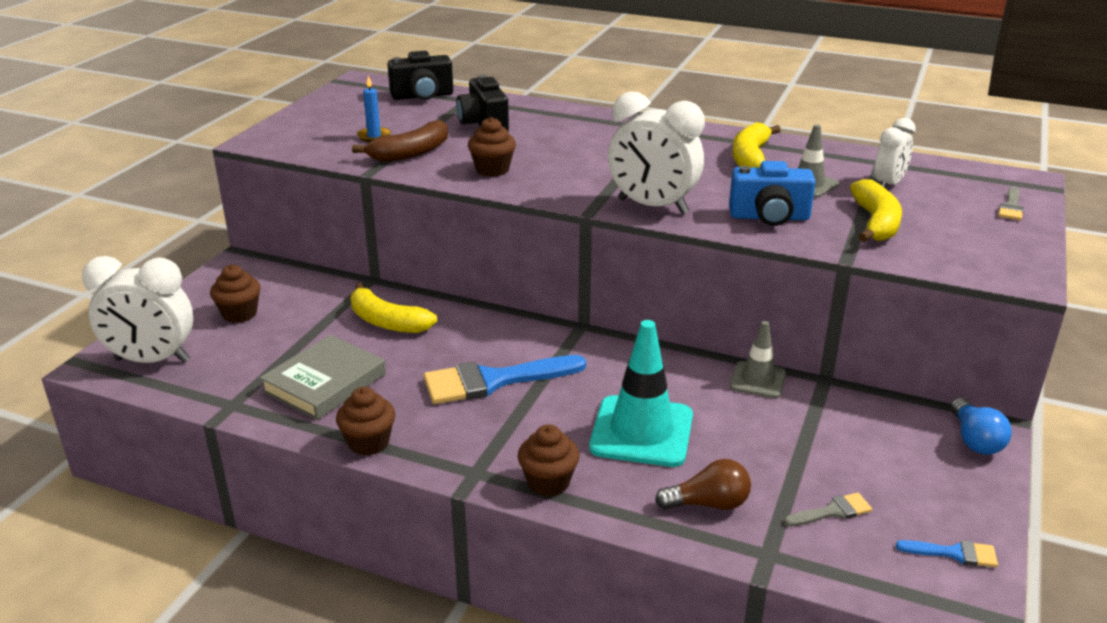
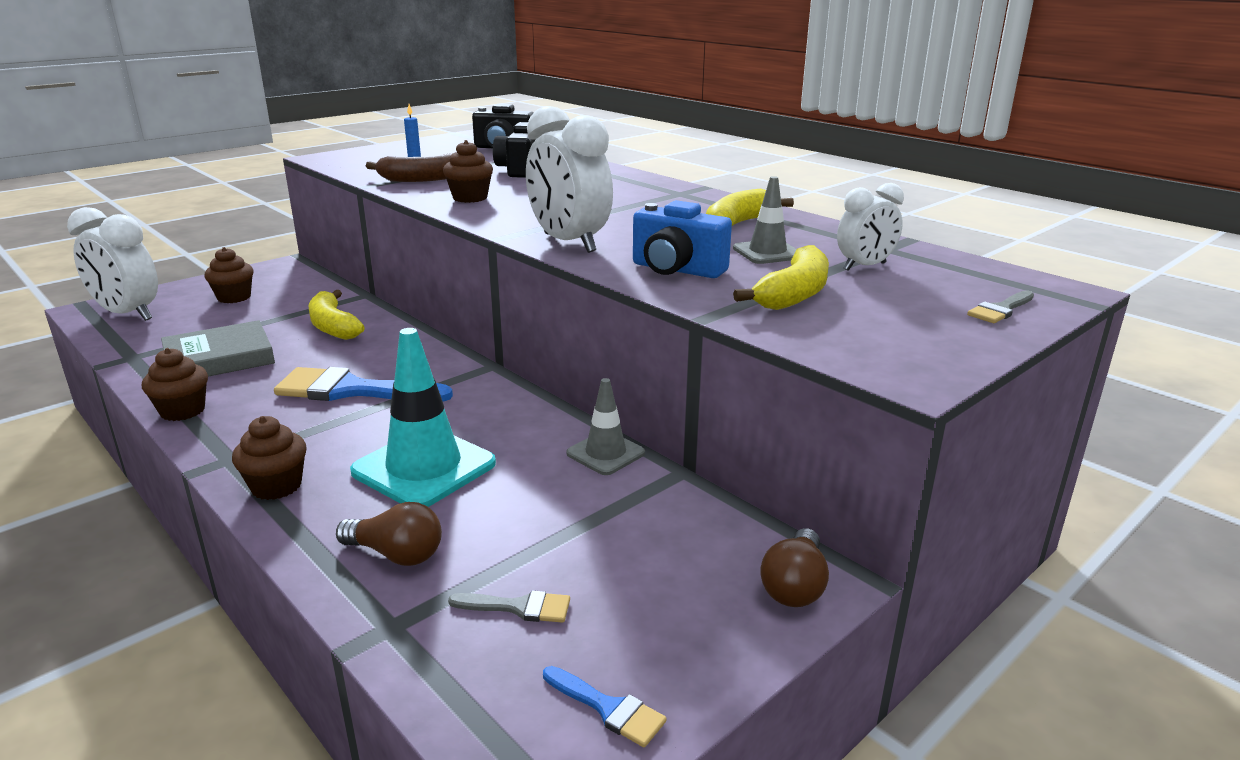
camera: 25 degrees right, 5 degrees down
blue light bulb [950,398,1012,455] -> brown light bulb [760,528,829,607]

